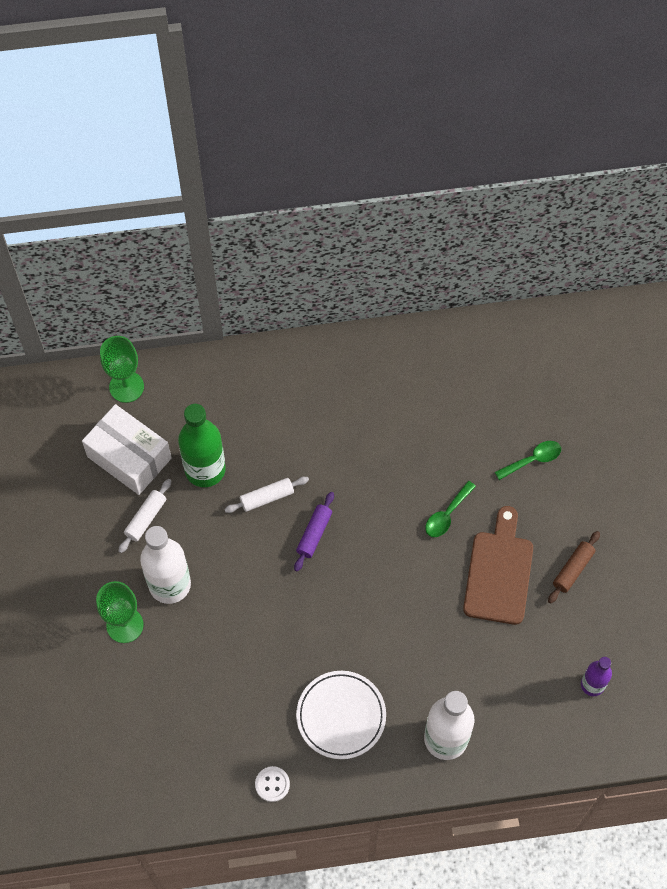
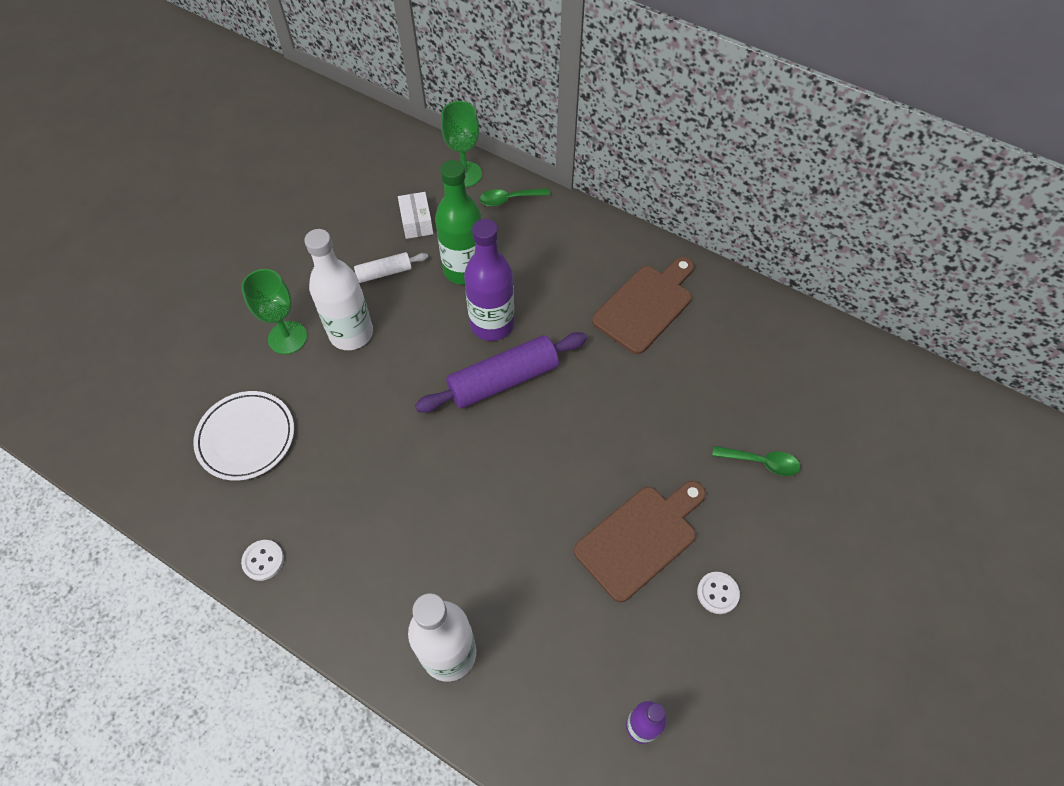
camera: 40 degrees right, 5 degrees down
white box [82,404,172,495] -> white box [398,192,434,239], size x0.54
white rolling pin [224,477,309,513] -> purple bottle [464,219,514,341]
purple rolling pin [294,492,334,571] -> purple rolling pin [415,332,587,413], size x1.84
white plate [296,671,386,759] -> white plate moved to [193,391,294,481]
green spoon [425,481,476,537] -> green spoon moved to [480,188,550,206]
brown rolling pin [548,531,600,604] -> white button [697,572,740,614]
none -> brown cutting board [592,257,694,354]

